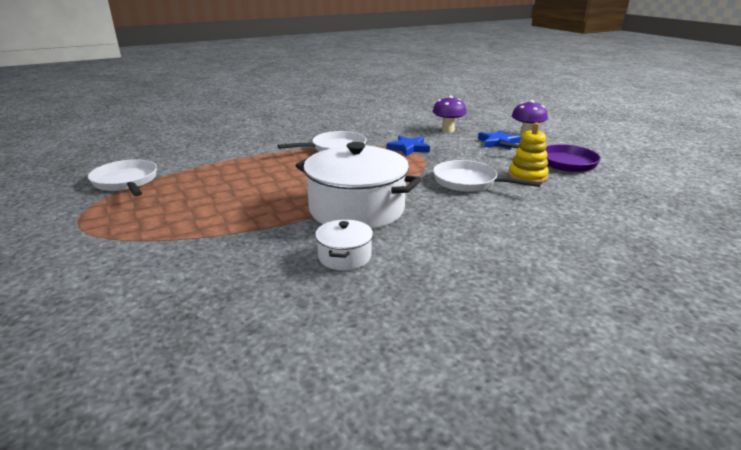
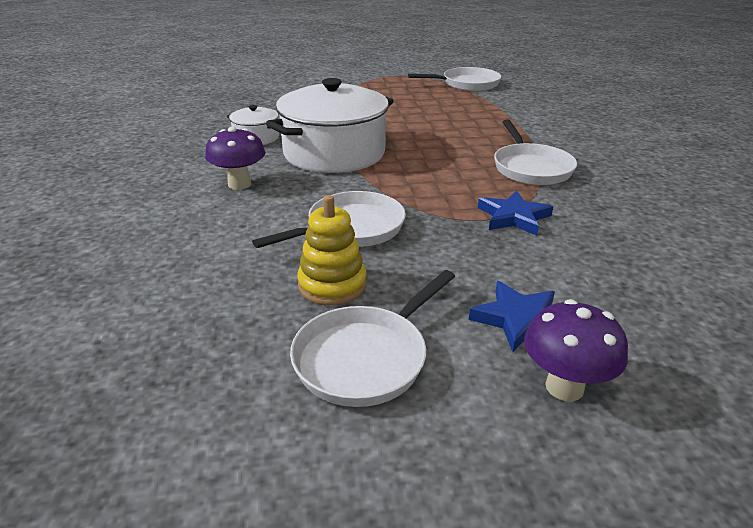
camera: 110 degrees right, 5 degrees up
purple mushroom [433,96,467,132] -> purple mushroom moved to [205,127,266,190]
purple pan [500,141,601,172] -> white pan [290,270,455,407]

